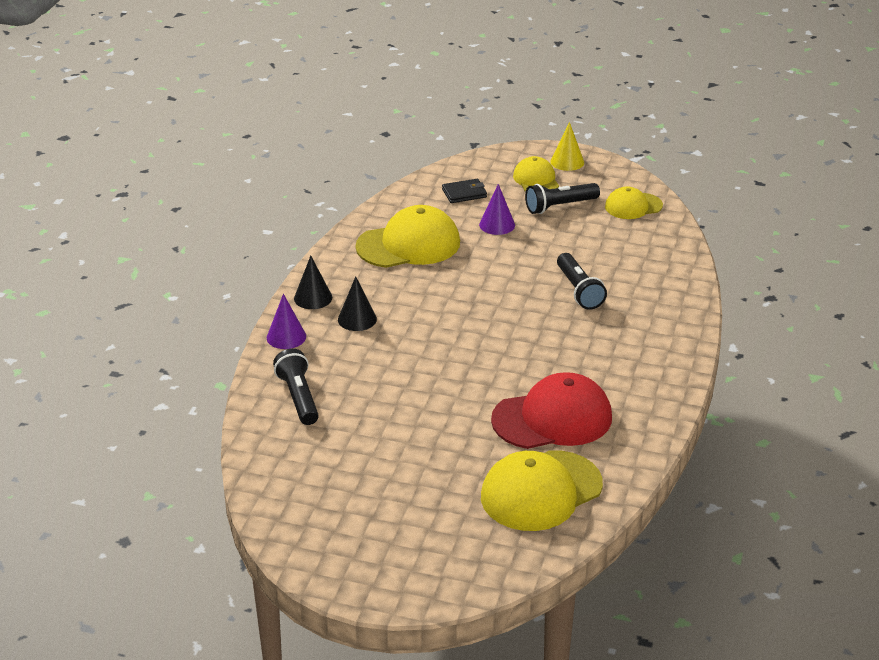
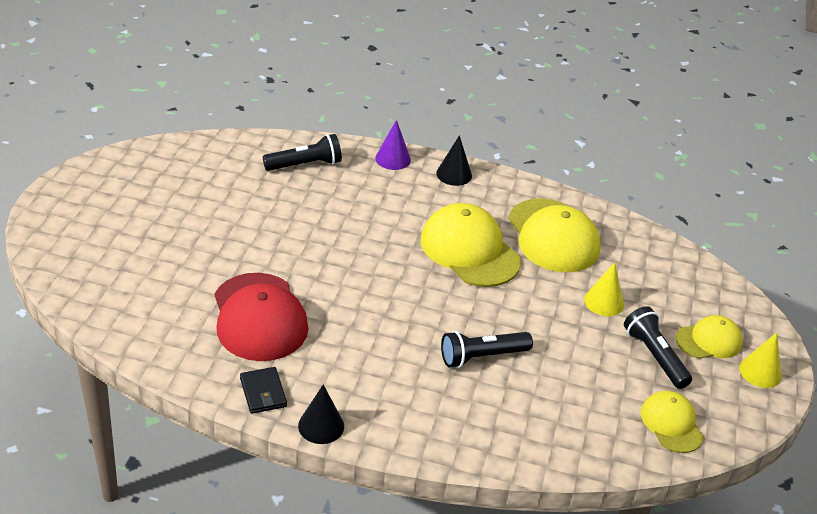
camera: 85 degrees right, 5 degrees up
black cone [338,276,377,331] -> black cone moved to [298,385,344,444]
black wallet [442,179,487,203] -> black wallet moved to [240,367,287,414]
purple cone [479,184,515,235] -> yellow cone [584,262,624,316]
yellow cap [481,450,603,531] -> yellow cap moved to [421,203,521,287]

